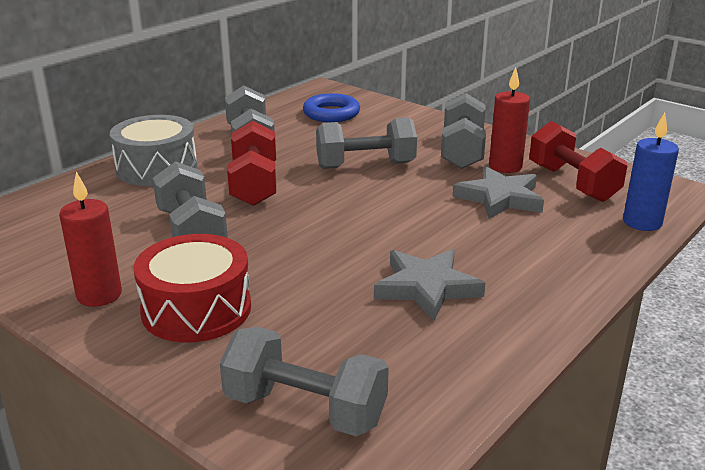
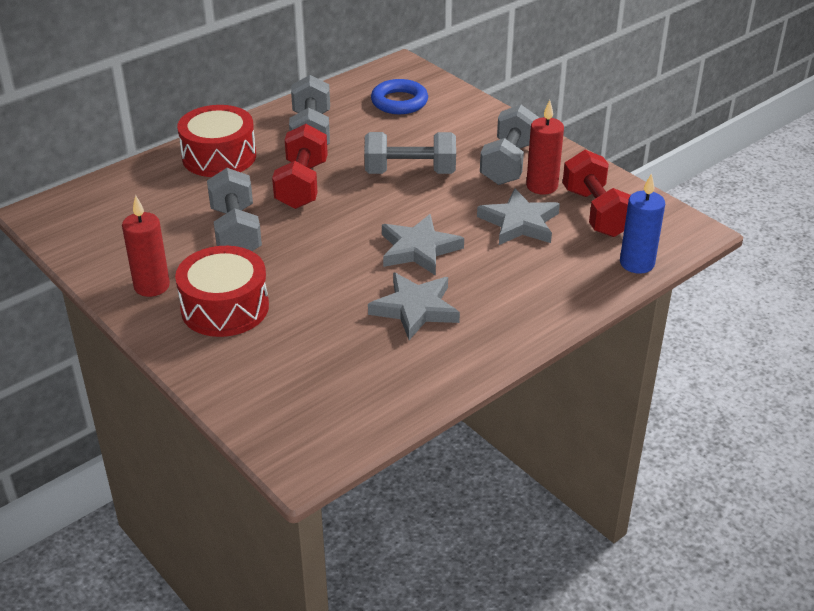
camera: 10 degrees right, 10 degrees up
grey drum [110,115,197,186] -> red drum [177,105,256,177]
grey dumbbell [220,327,389,437] -> none
none -> grey star [382,214,464,276]

